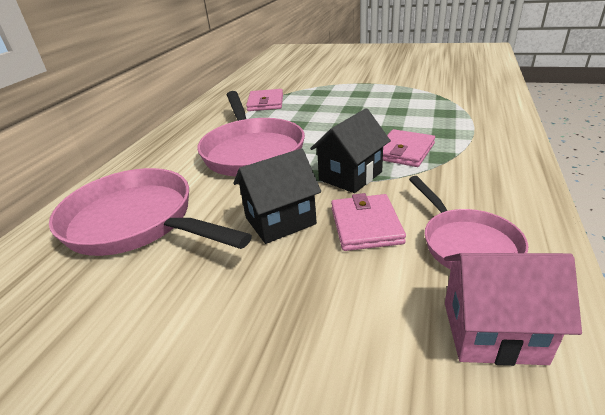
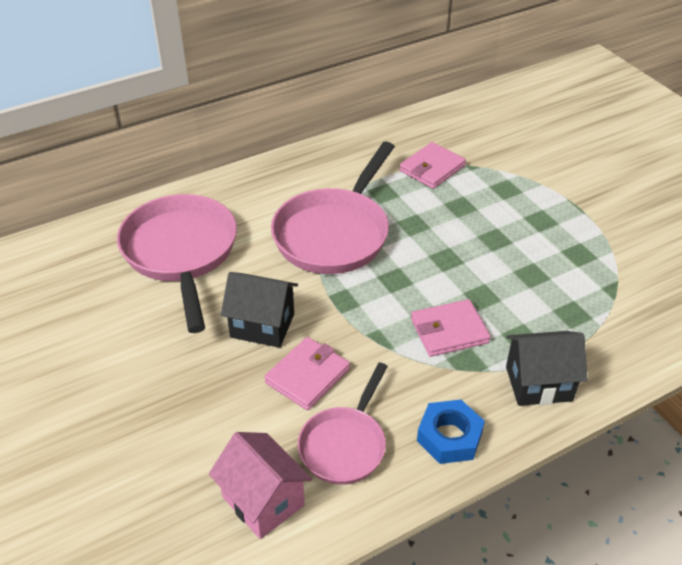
camera: 40 degrees right, 10 degrees up
black house [310,108,391,193] -> black house moved to [506,331,588,406]
none -> blue nut [417,400,485,464]

